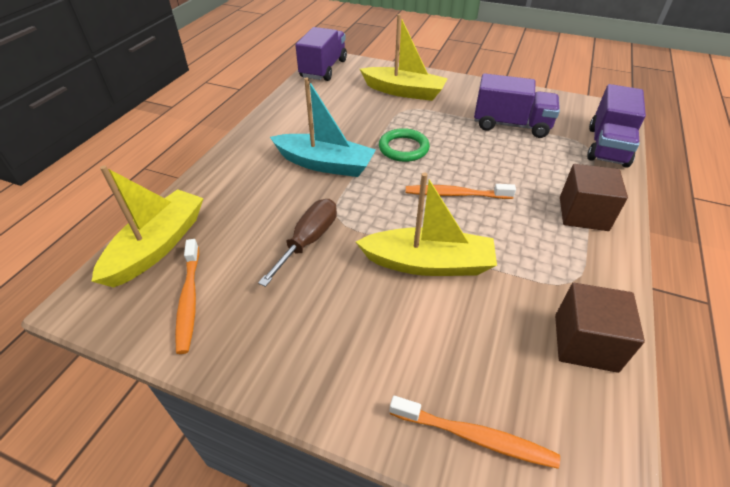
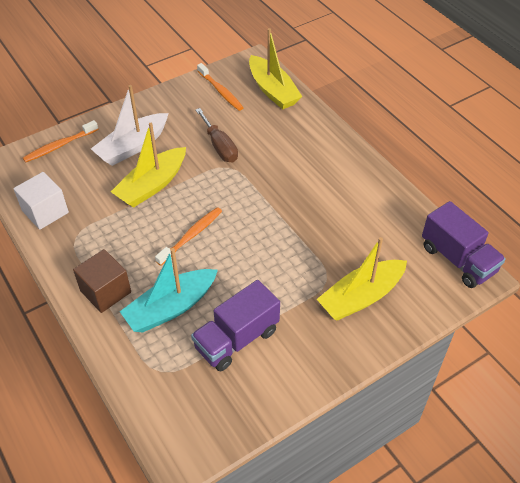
camera: 125 degrees right, 5 degrees up
orange toothbrush [175,239,199,354] -> orange toothbrush turned 150 degrees counterclockwise [197,63,244,111]
turquoise boat [270,77,376,177] -> turquoise boat moved to [120,248,218,332]
green ring [379,128,430,162] -> none
brown cube [555,283,645,373] -> white cube [13,172,69,230]
purple truck [587,84,646,168] -> none
none -> white boat [91,85,168,166]

